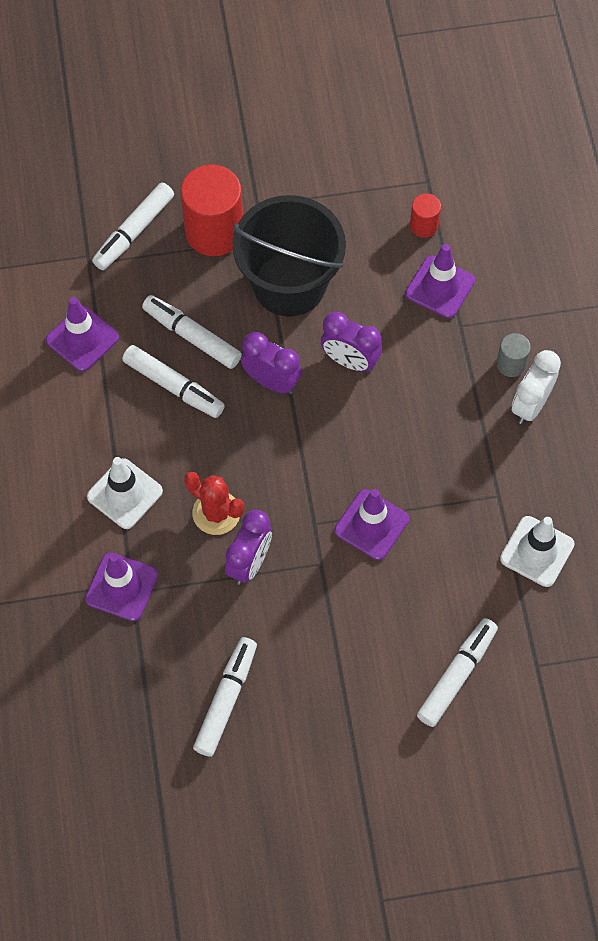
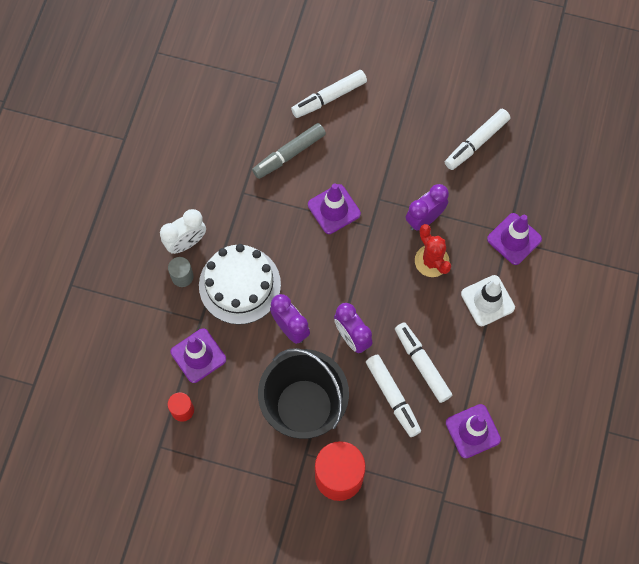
camera: 155 degrees left, 5 degrees up
white marker [92,183,174,270] -> none
white traffic cone [500,516,575,587] -> none
none -> white cake [199,244,281,325]
none -> grey marker [252,123,326,179]

